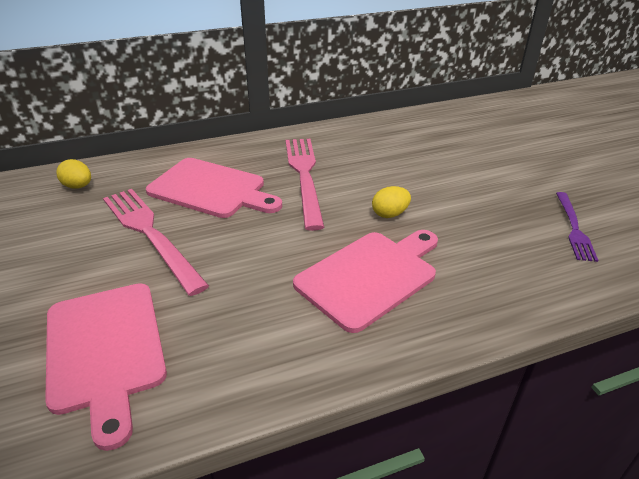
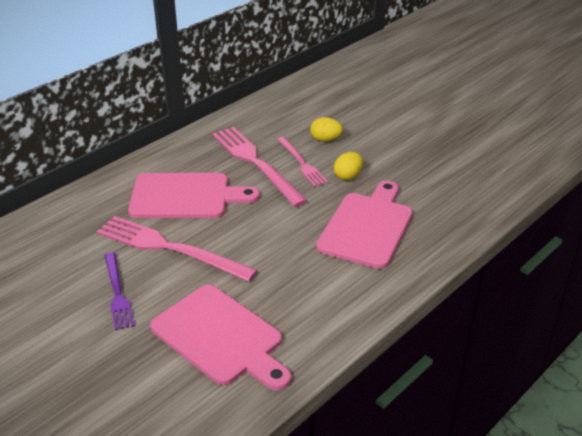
camera: 25 degrees left, 0 degrees up
yellow egg [56,159,91,189] -> yellow egg moved to [310,117,343,142]
purple fork [556,192,598,262] -> purple fork moved to [104,252,135,330]
none -> pink fork [277,137,328,187]

